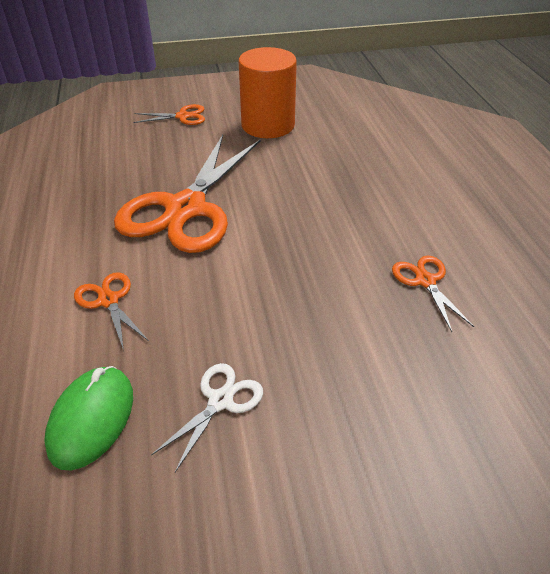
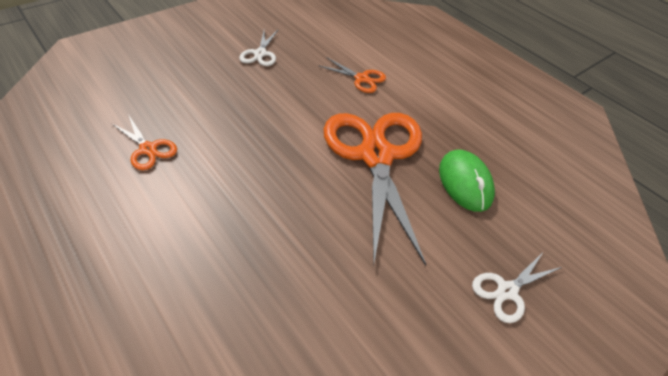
camera: 150 degrees right, 5 degrees up
green mouse [44,366,133,470] -> green mouse moved to [439,150,495,212]
orange scissors [133,104,205,125] -> white scissors [472,251,562,323]
orange cylinder [238,47,297,138] -> none

